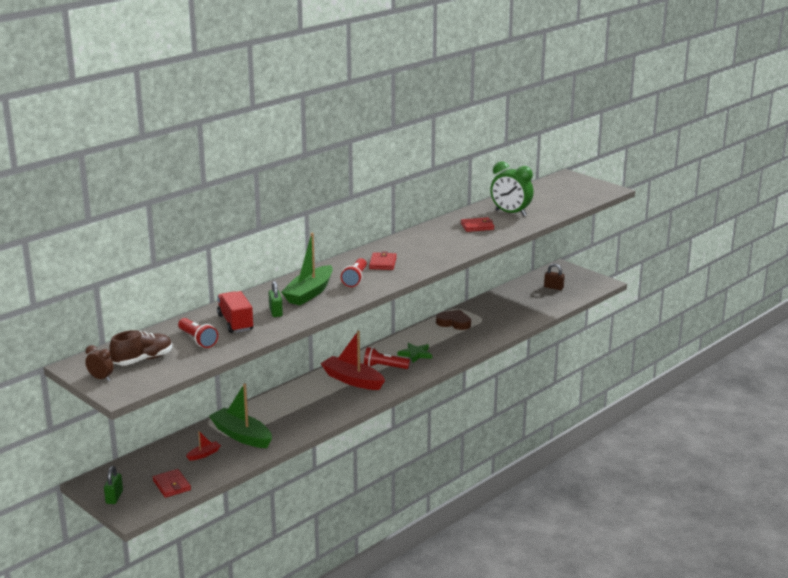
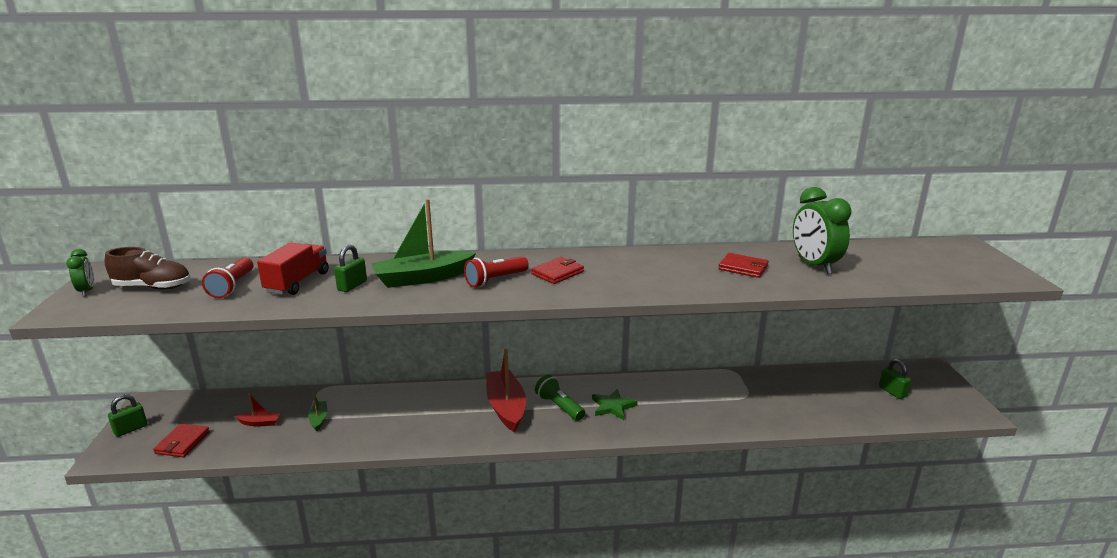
camera: 40 degrees right, 0 degrees up
brown clock [85,345,113,381] -> green clock [66,249,94,296]
green boat [209,383,272,448] -> green boat [309,393,327,431], size x0.46
red flashlight [364,347,410,369] -> green flashlight [535,374,585,421]
brown heart [436,310,471,330] -> none
brown padlock [544,264,565,290] -> green padlock [879,359,911,399]

